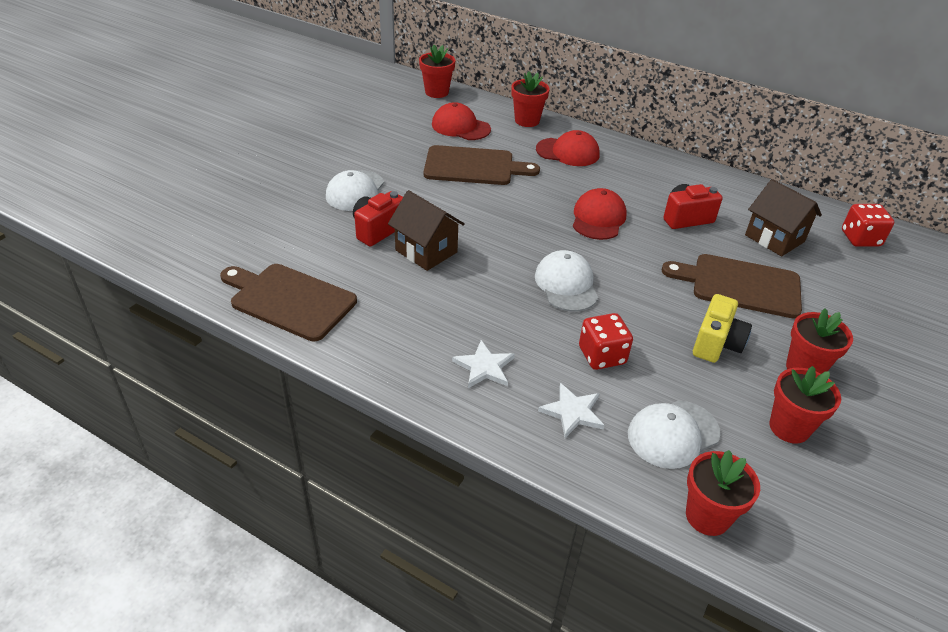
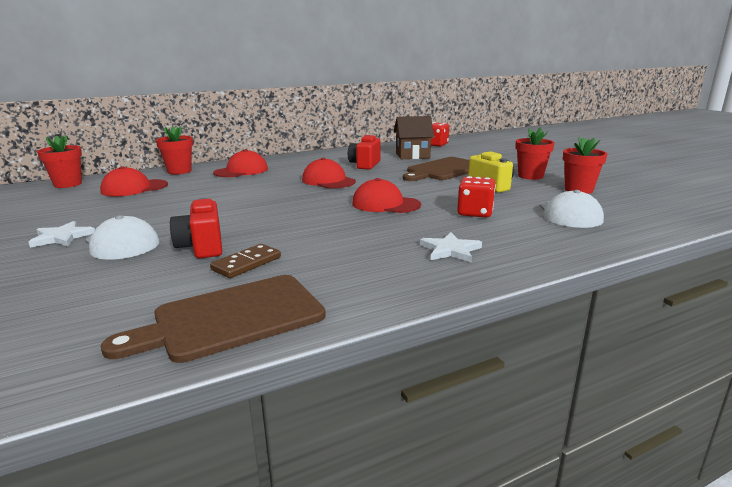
camera: 55 degrees left, 20 degrees down
brown house [388,190,465,271] -> none
brown cutting board [424,145,540,185] -> none
white cap [535,250,598,311] -> red cap [352,178,421,213]
white star [538,383,604,438] -> white star moved to [28,221,95,248]
red flower pot [686,450,760,536] -> none
none -> brown domino [210,244,281,278]

